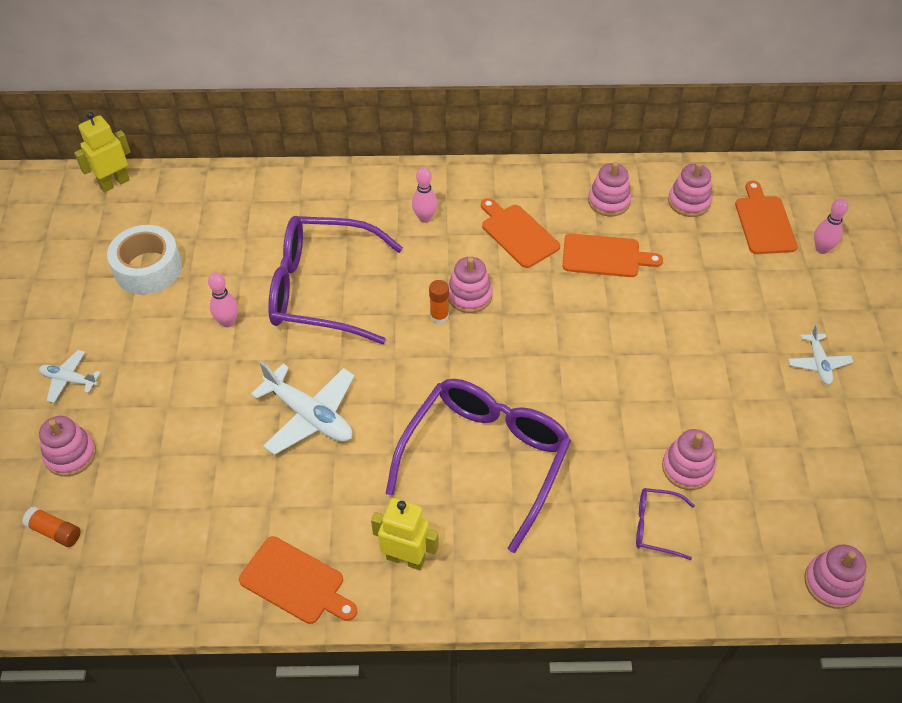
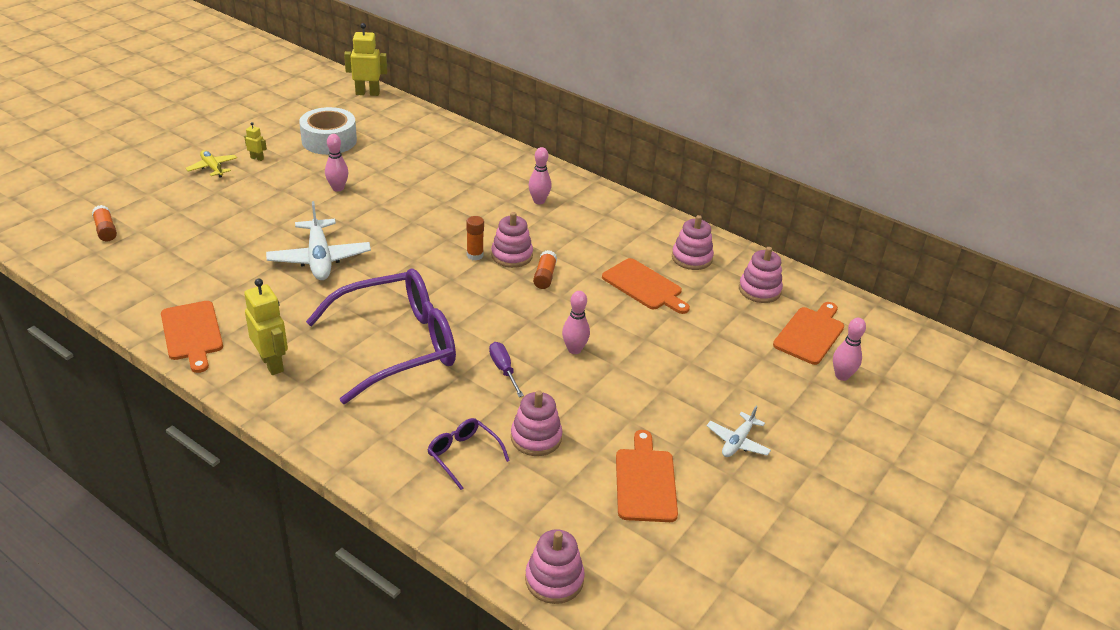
camera: 35 degrees right, 15 degrees down
white plane [39,350,101,403] -> yellow plane [185,150,237,178]
pink stacking toy [39,416,96,477] -> none
purple glasses [268,216,403,344] -> none
orange cutting board [481,198,560,268] -> orange cutting board moved to [616,430,678,522]
none -> yellow robot [244,122,267,161]
none -> purple screwdriver [489,342,524,397]
none -> orange glue stick [533,250,557,289]
none -> pink bowling pin [562,291,590,354]

